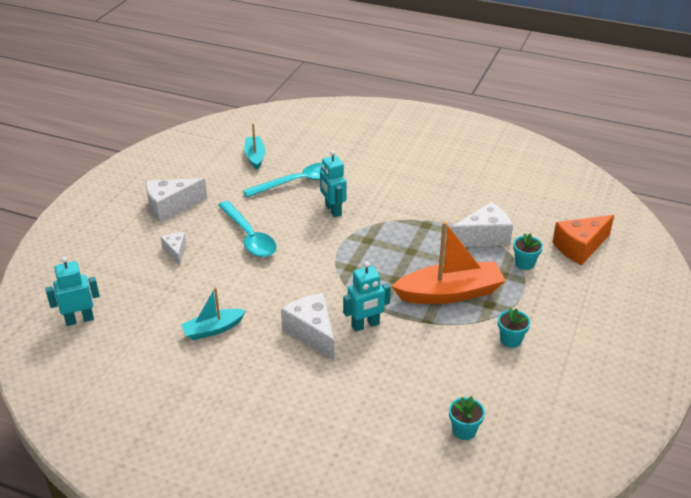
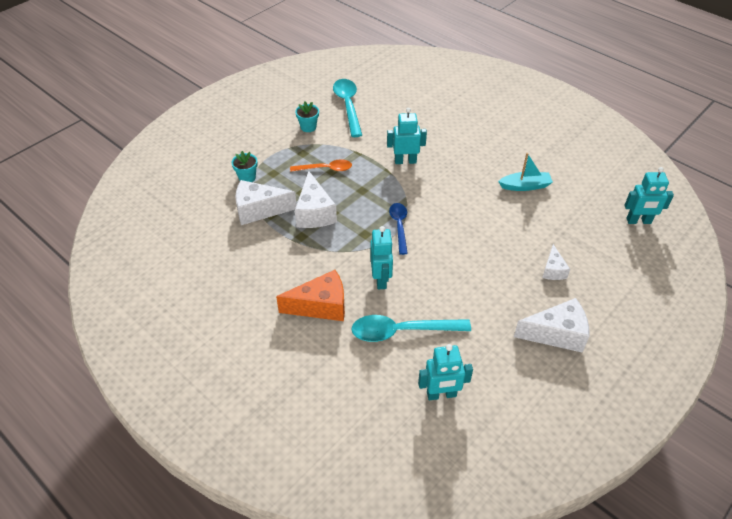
camera: 160 degrees left, 10 degrees up
turquoise spoon [218,201,277,257] -> turquoise spoon moved to [333,79,362,137]
turquoise boat [244,123,265,170] -> turquoise robot [418,344,473,400]
white cheese [281,293,334,361] -> white cheese moved to [295,171,337,228]
orange boat [392,222,506,304] -> orange spoon [290,159,352,172]
turquoise flower pot [449,396,485,440] -> none
orange cheese [552,215,614,265] -> orange cheese moved to [276,270,345,321]
none -> blue spoon [389,203,408,255]

